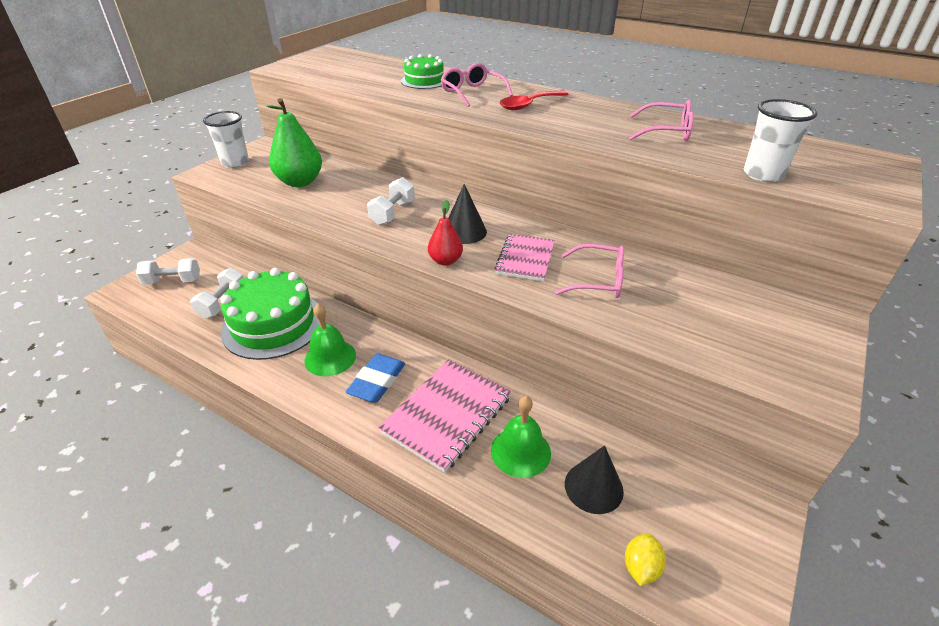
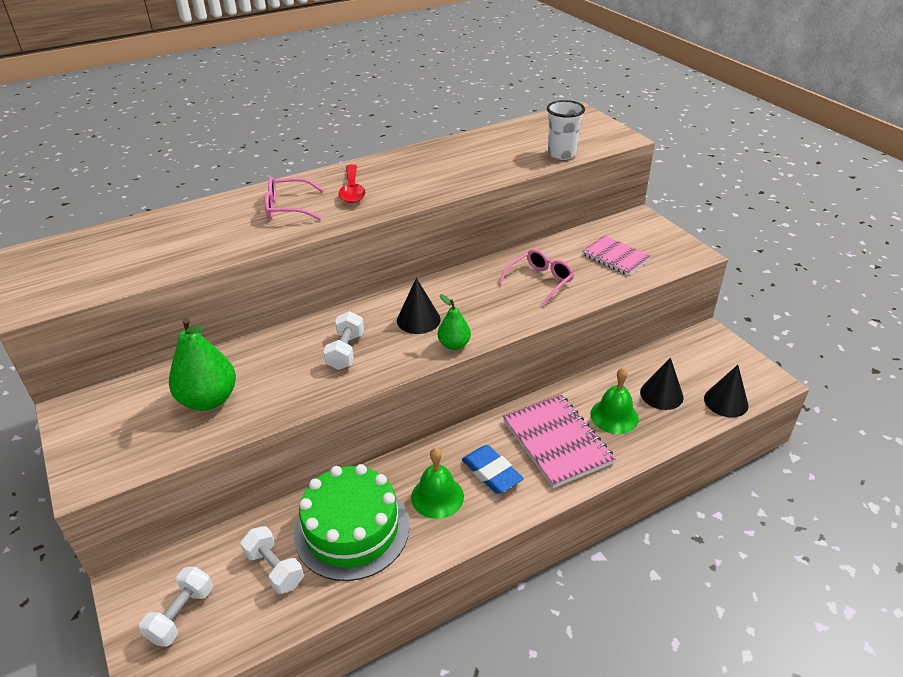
camera: 60 degrees left, 0 degrees up
white cup [203,111,249,168] -> none
white dumbbell [367,177,415,225] -> white dumbbell turned 45 degrees clockwise [323,311,364,370]
green cake [401,54,444,89] -> none
red pear [428,200,463,266] -> green pear [438,294,471,350]
pink notebook [495,234,555,281] -> pink notebook moved to [582,236,651,275]
yellow lemon [625,533,666,586] -> black cone [704,365,749,417]
pink glasses [629,100,694,141] -> none

